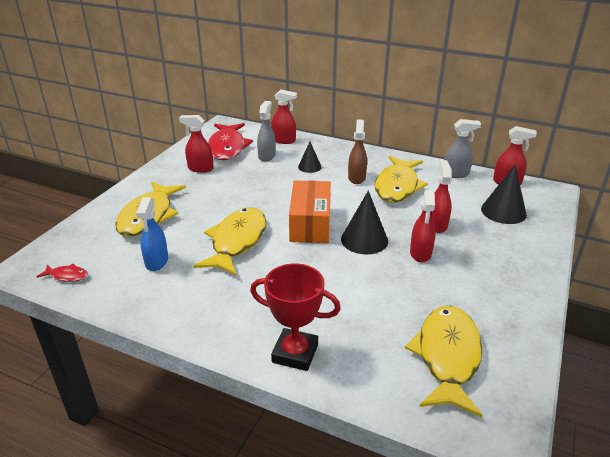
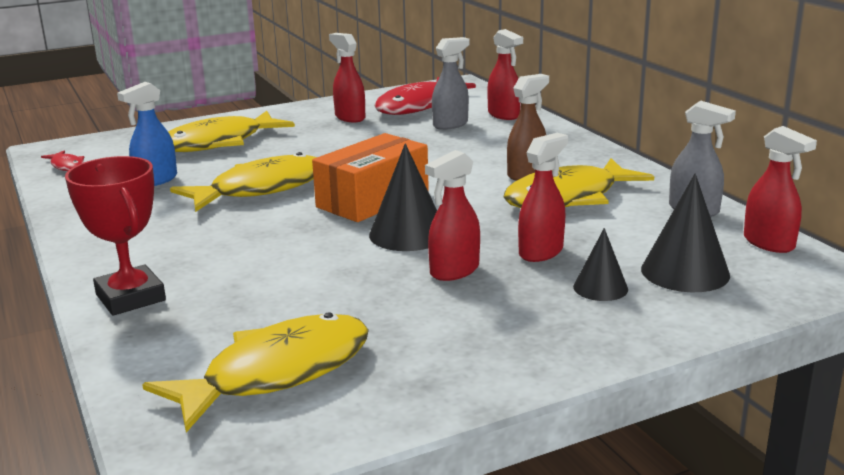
camera: 40 degrees right, 10 degrees down
black cone [298,142,321,173] -> black cone moved to [573,228,628,301]

